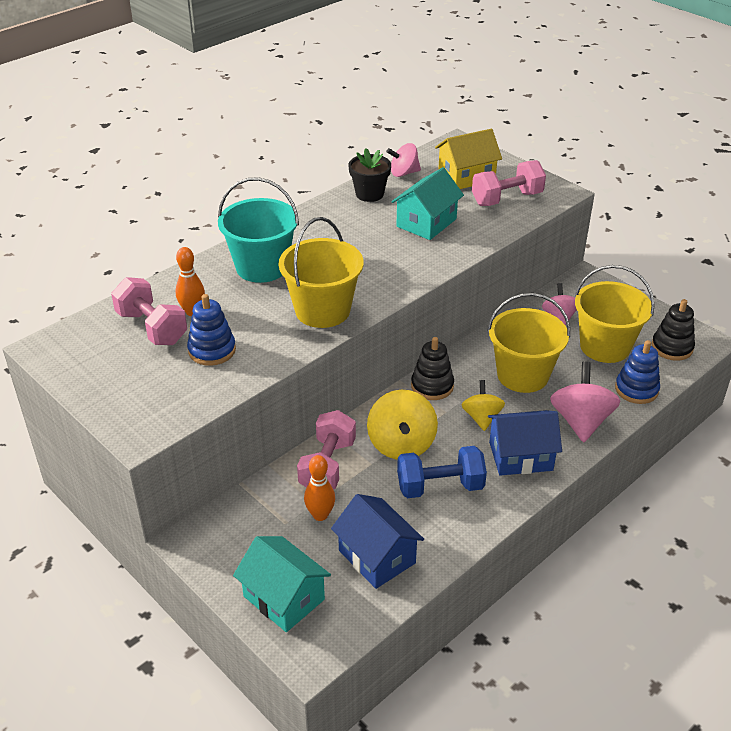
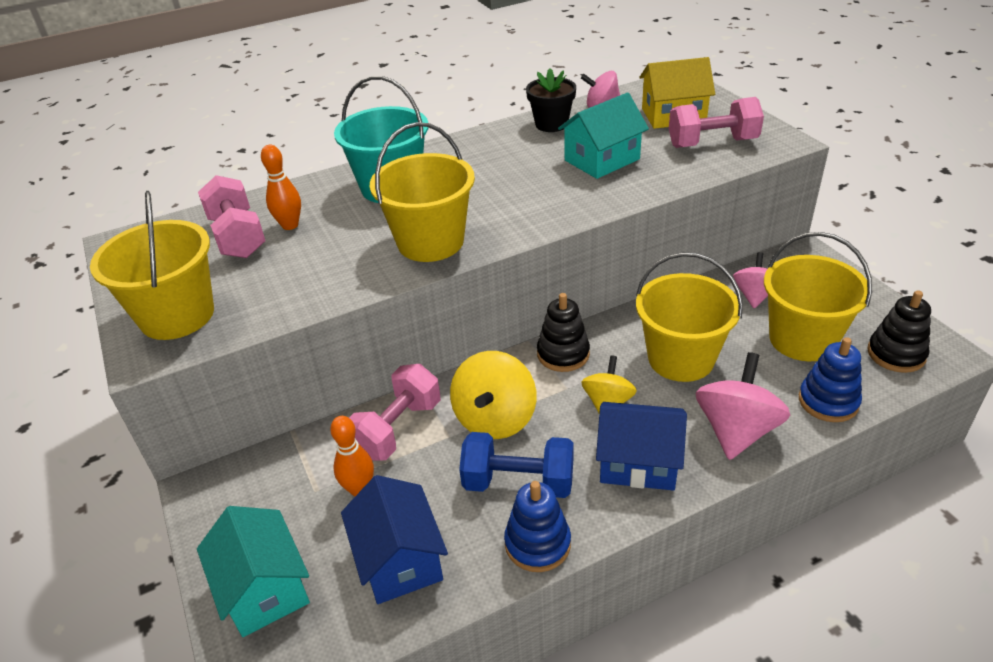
camera: 20 degrees right, 0 degrees up
blue stacking toy [187,294,236,366] -> blue stacking toy moved to [504,481,571,572]
none -> yellow bucket [90,191,214,340]

